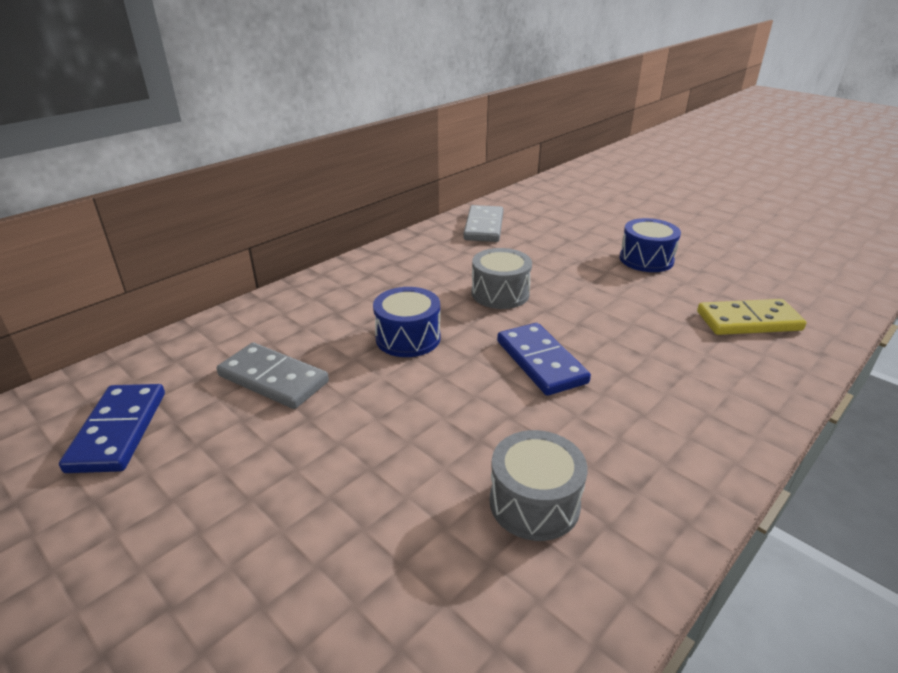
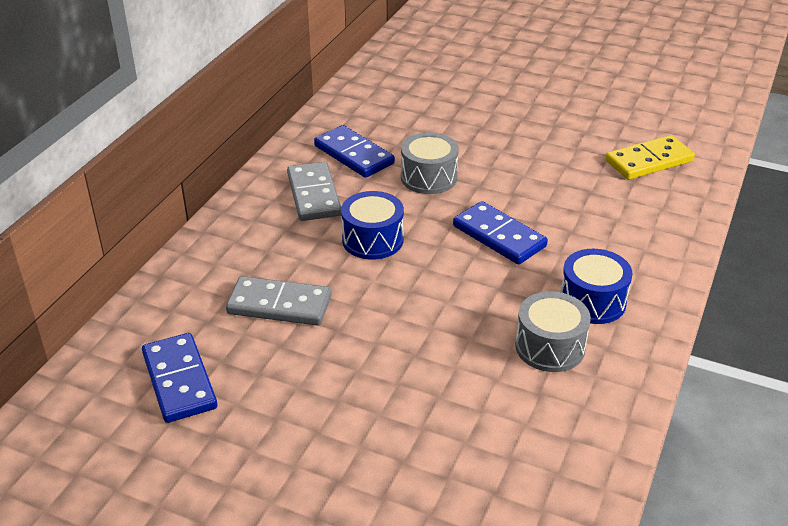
camera: 20 degrees left, 5 degrees up
grey domino [463,205,503,242] -> grey domino moved to [287,162,341,221]
blue drum [619,218,681,272] -> blue drum moved to [561,249,633,324]
none -> blue domino [314,125,395,178]

